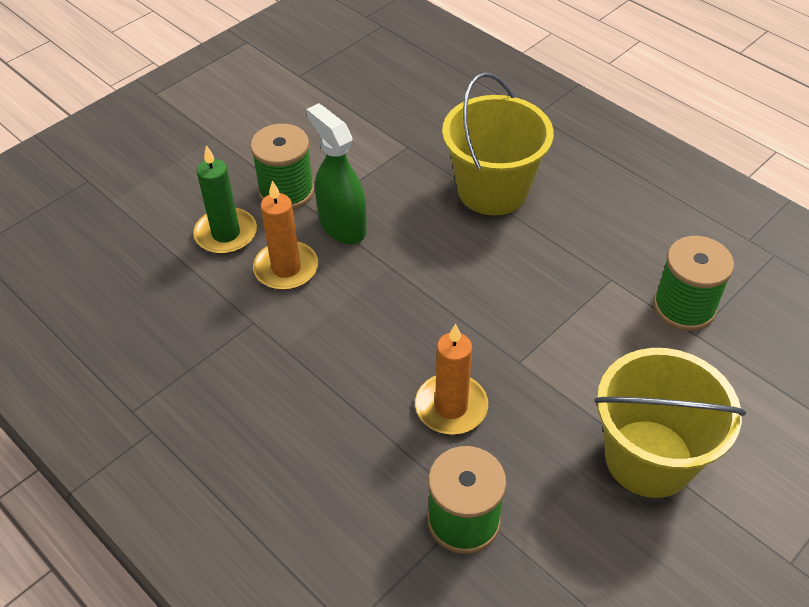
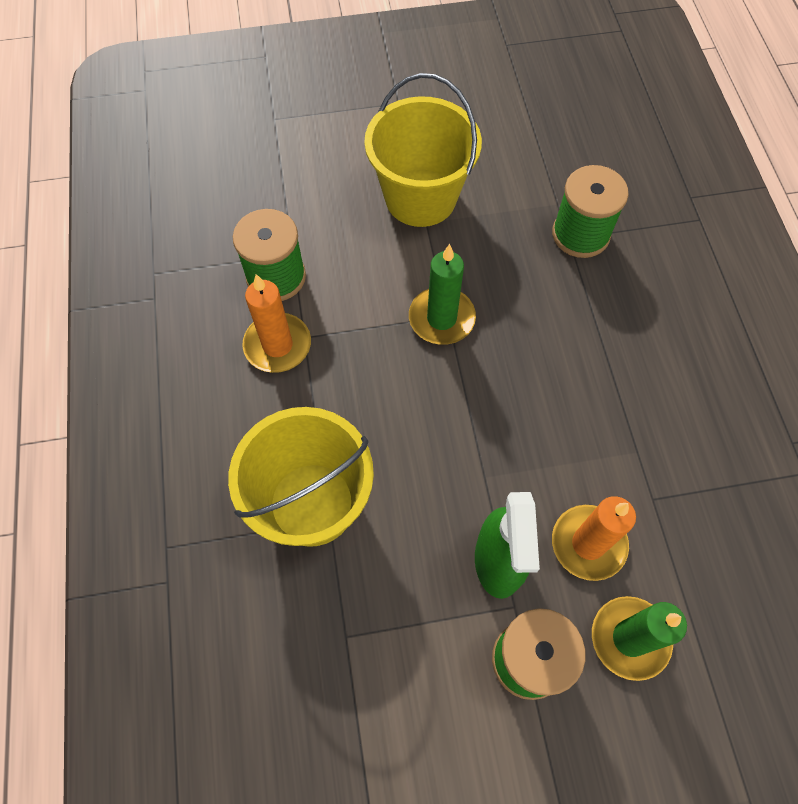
camera: 145 degrees left, 15 degrees up
orange candle [415,324,488,434] -> orange candle moved to [242,274,311,373]
none -> green candle [409,244,476,345]

